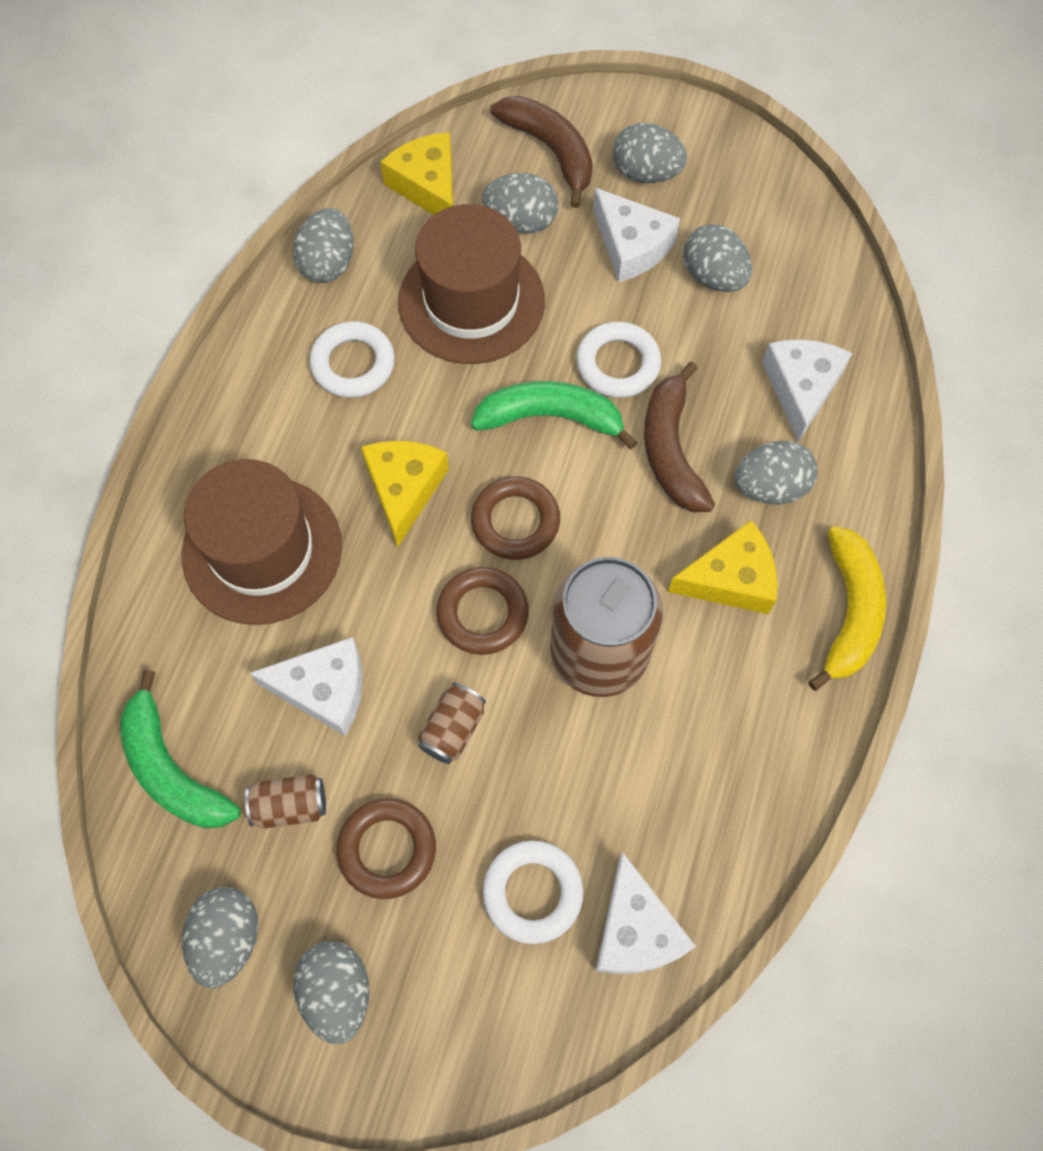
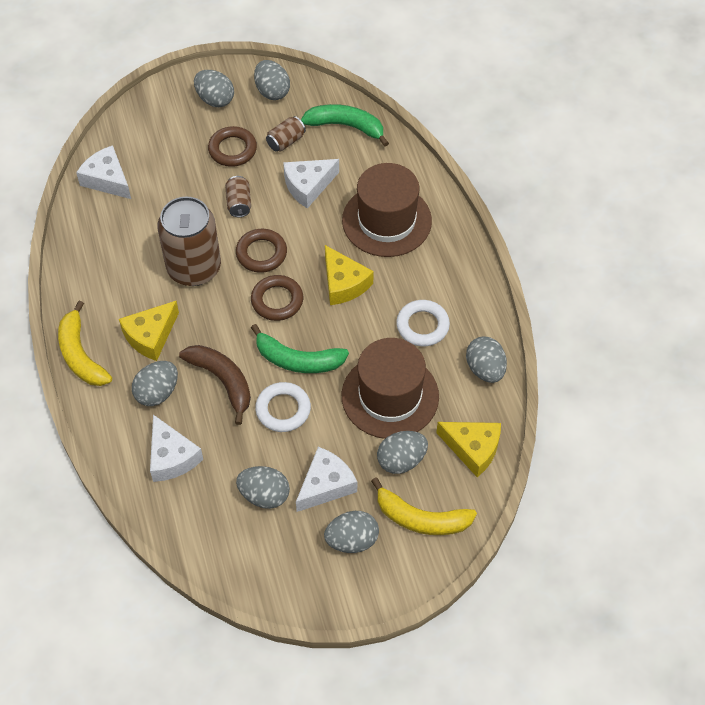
camera: 145 degrees right, 10 degrees down
green banana [471,381,638,449] -> green banana turned 45 degrees clockwise [251,324,349,373]
white ring [483,841,583,944] -> none
brown banana [490,96,593,208] -> yellow banana [371,477,477,535]
white cheese [593,188,680,283] -> white cheese turned 120 degrees clockwise [296,447,357,512]

